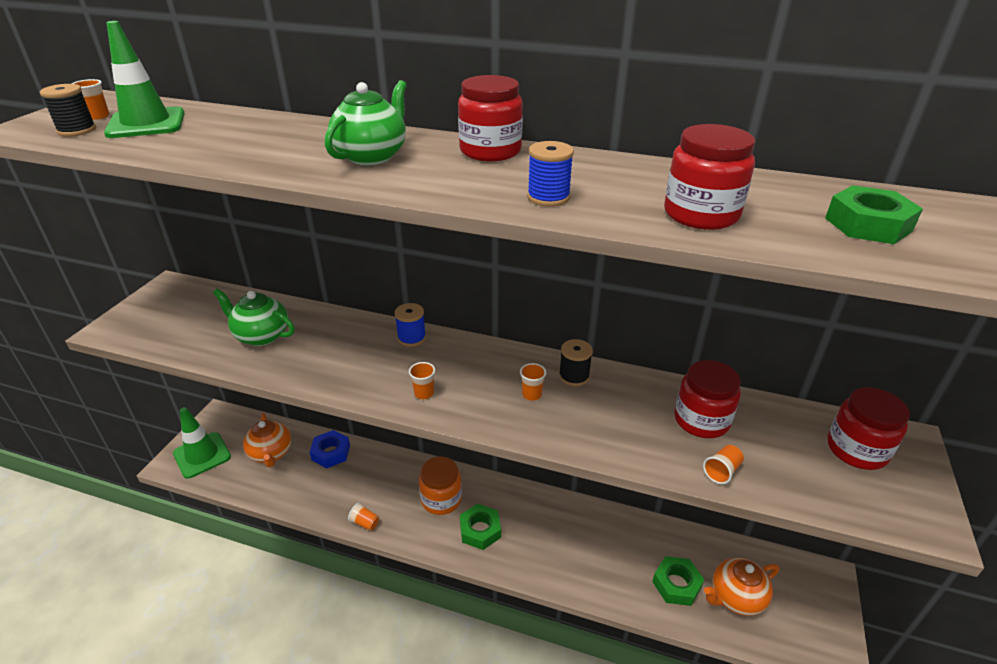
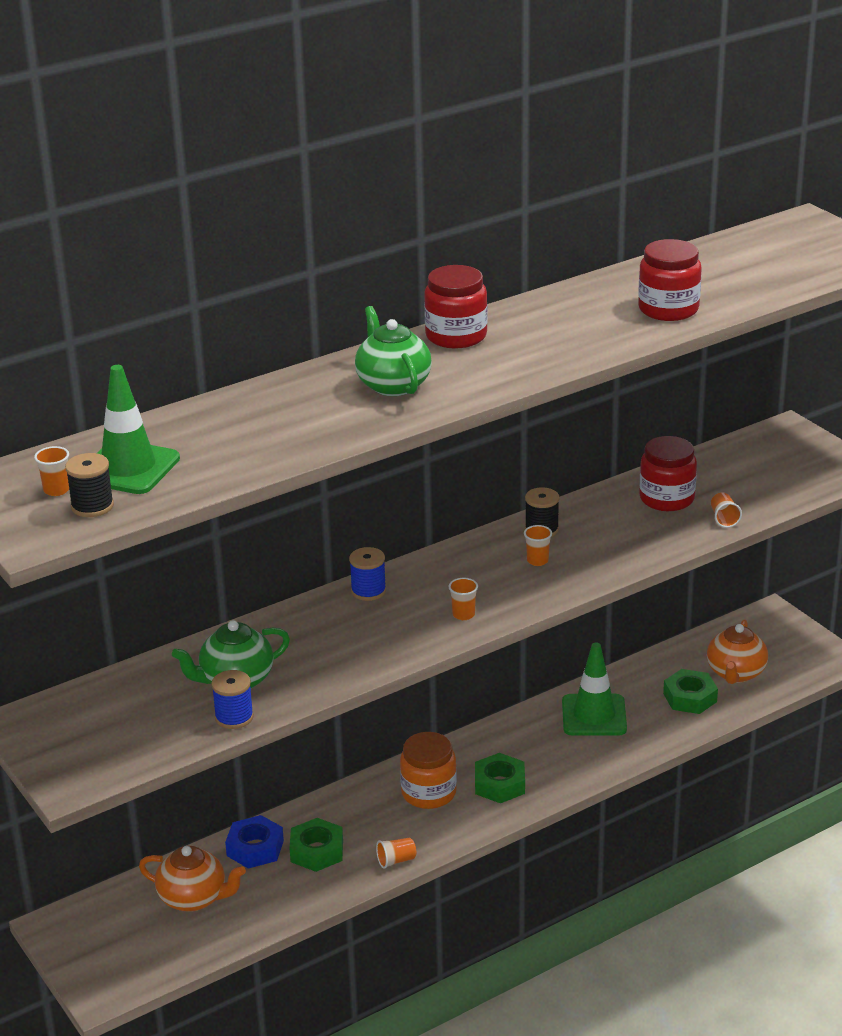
camera: 50 degrees left, 5 degrees down
green traffic cone [173,407,231,479] -> green traffic cone moved to [562,643,627,736]
blue spool [527,141,574,207] -> blue spool moved to [211,670,254,729]
green nut [825,185,923,244] -> green nut moved to [290,818,343,872]
red jar [827,387,910,470] -> none

